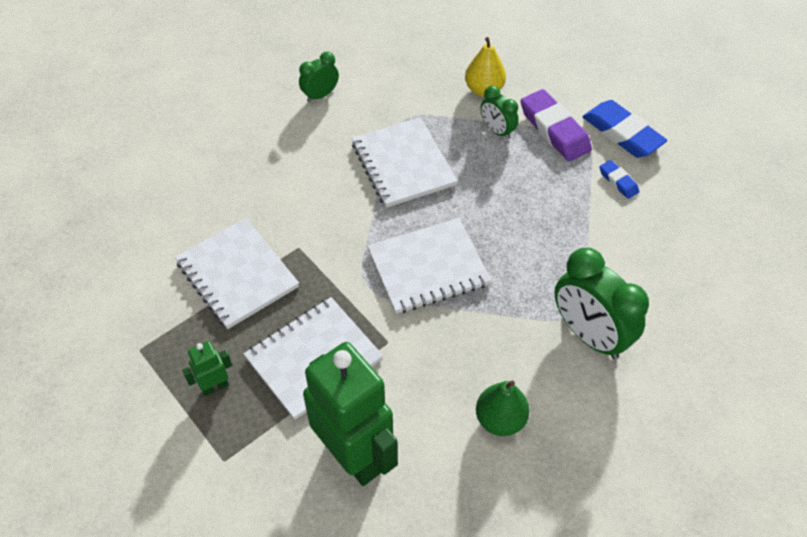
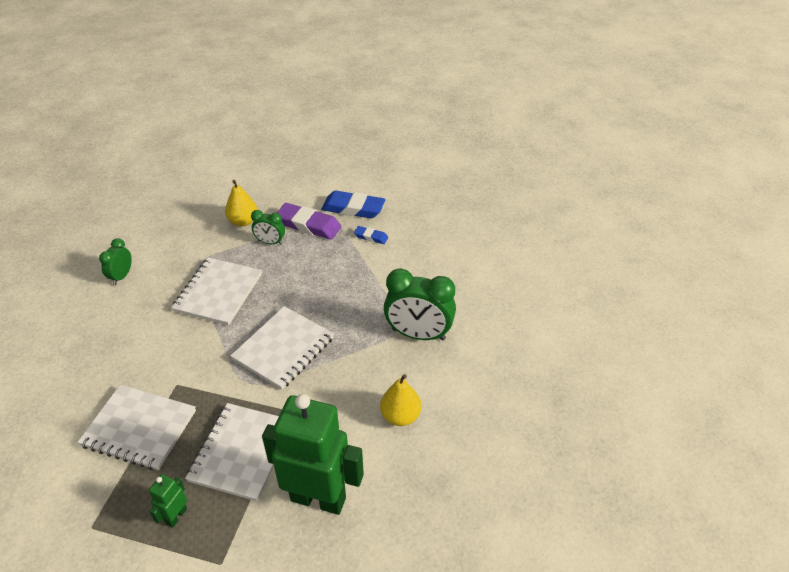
camera: 35 degrees left, 10 degrees down
white notebook [352,117,457,208] -> white notebook turned 75 degrees clockwise [171,257,262,325]
green pear [476,380,529,436] -> yellow pear [380,374,421,426]

